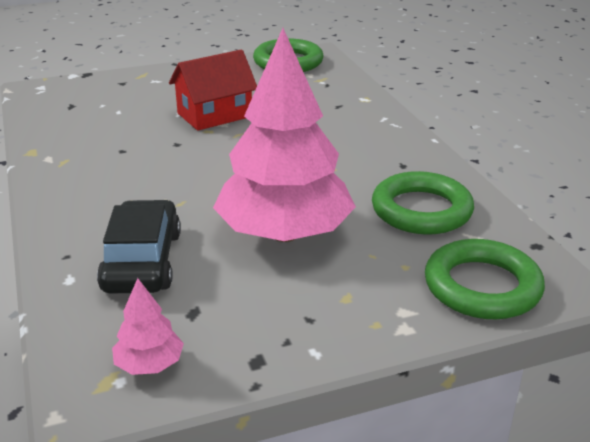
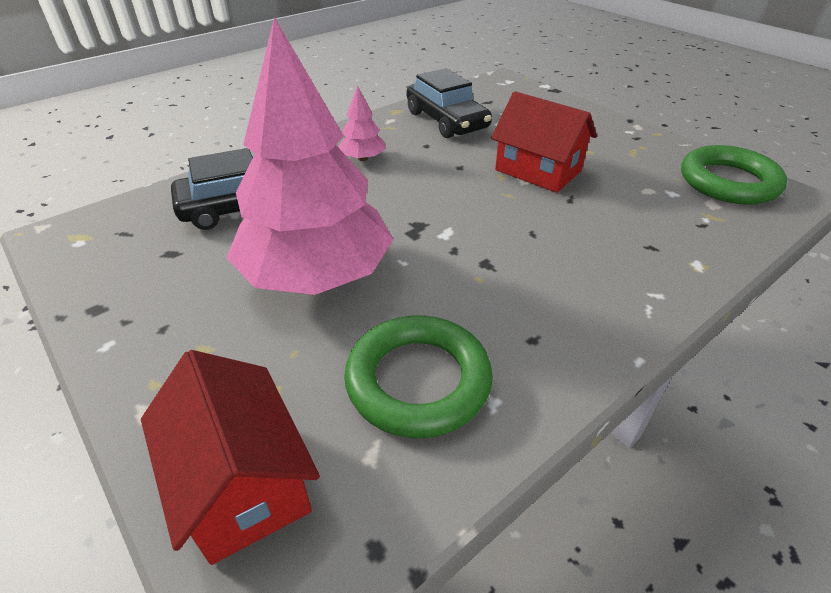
camera: 70 degrees right, 10 degrees up
pink tree [112,278,184,375] -> pink tree moved to [338,86,385,161]
green ring [425,239,545,319] -> red house [141,350,320,565]
none -> black car [407,68,492,138]

